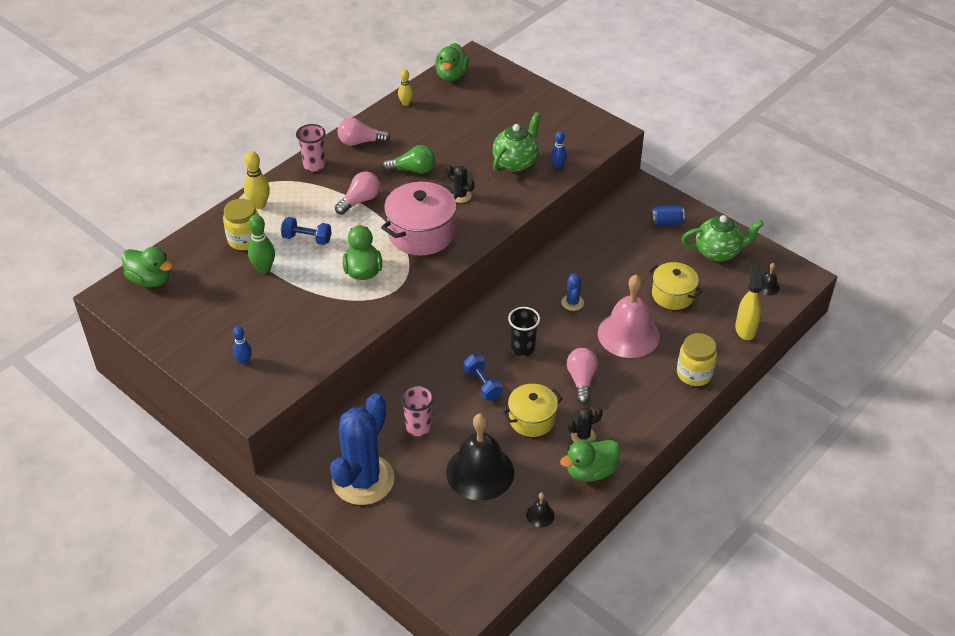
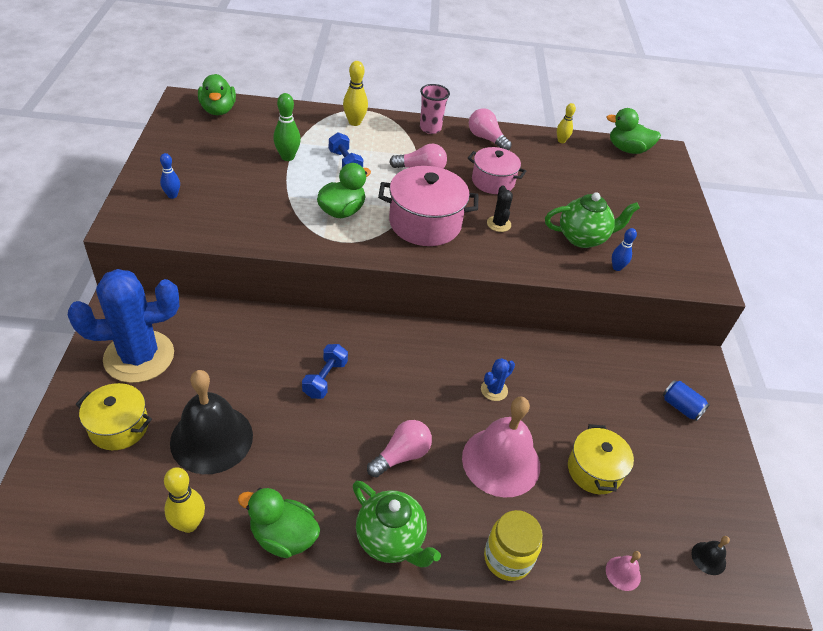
camera: 45 degrees right, 0 degrees up
yellow jar [223,199,259,250] -> none
green light bulb [382,145,435,173] -> pink pot [468,147,526,194]
pink cup [400,385,434,436] -> none
green duck [435,43,469,81] -> green duck turned 45 degrees clockwise [607,108,661,154]
yellow pot [502,384,563,437] -> yellow pot moved to [75,383,152,450]
black cup [508,307,540,356] -> none
black bell [526,492,555,527] -> yellow bowling pin [164,467,205,533]
black cactus [568,407,603,442] -> none
green teapot [682,215,764,262] -> green teapot moved to [353,481,441,567]
yellow spray bottle [735,264,763,340] -> pink bell [606,551,641,591]

